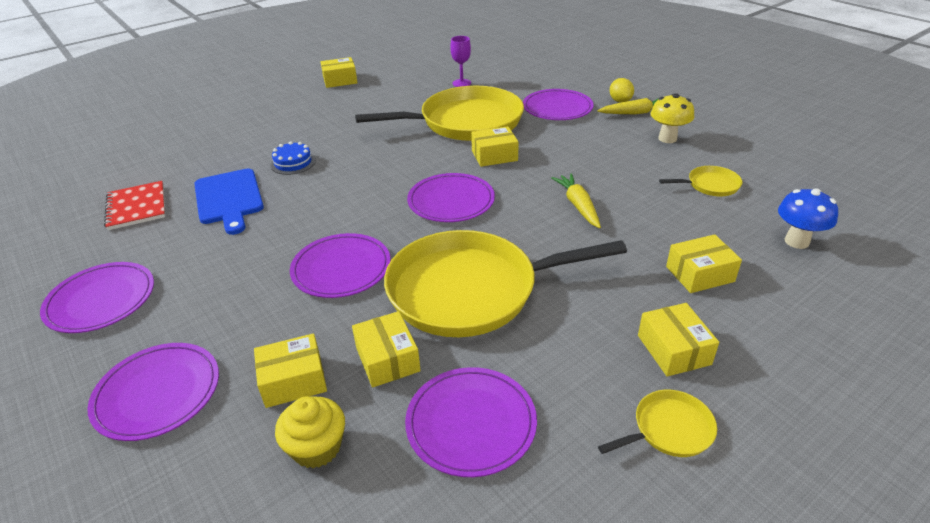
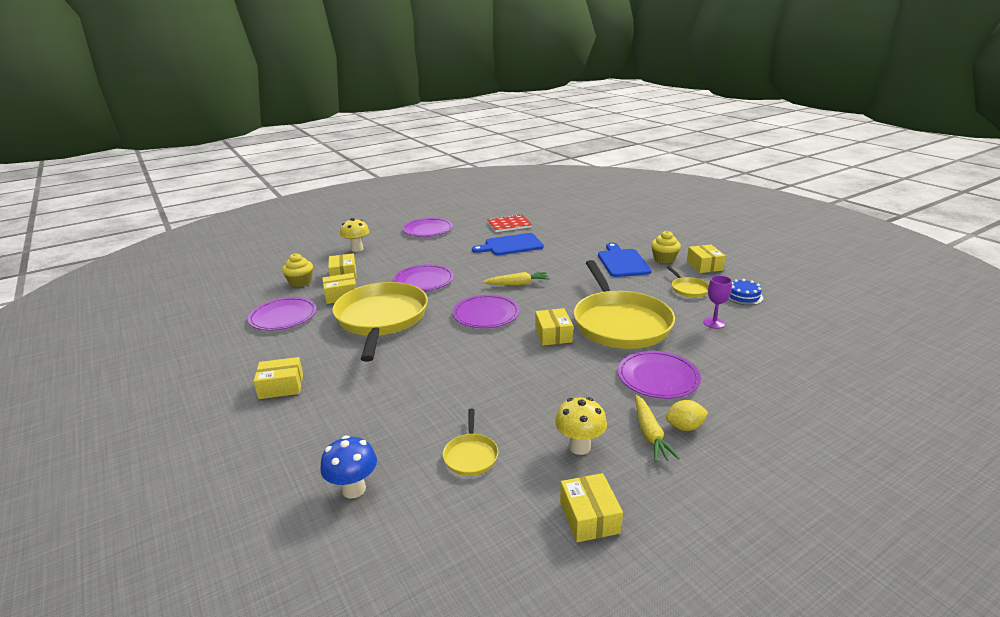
camera: 95 degrees right, 10 degrees down
purple plate [87,343,219,441] -> yellow mushroom [340,218,369,252]
blue cake [270,141,316,175] -> blue cake moved to [728,279,763,305]
yellow carrot [551,174,601,228] -> yellow carrot moved to [483,272,550,286]
yellow pan [598,390,717,457] -> yellow pan moved to [667,266,709,298]
yellow box [666,234,742,293] -> yellow box moved to [560,473,623,542]
none -> blue cutting board [598,243,652,277]
none -> yellow cupcake [651,231,681,263]

